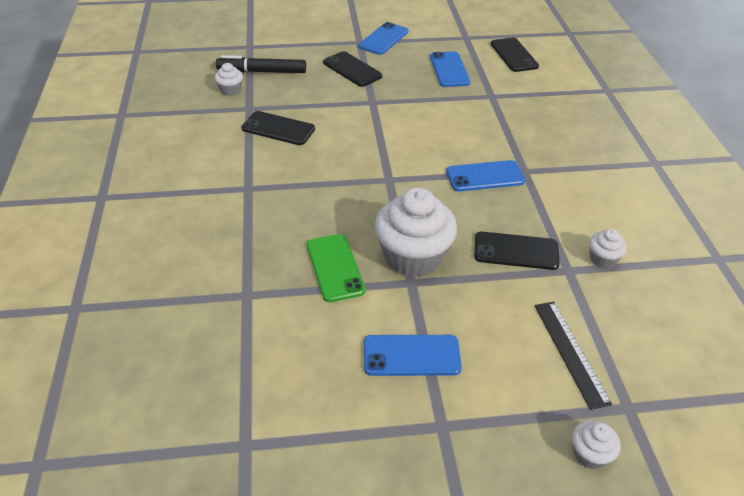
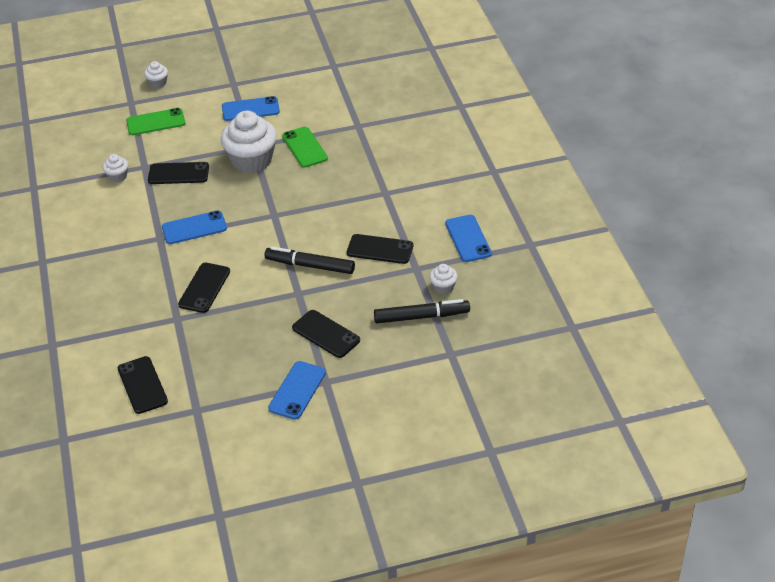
camera: 175 degrees right, 0 degrees up
blue phone [430,51,470,87] -> blue phone moved to [445,215,492,262]
black ruler [534,302,612,410] -> green phone [126,108,185,135]
none -> black phone [178,263,230,313]
none -> black marker [265,247,355,274]

